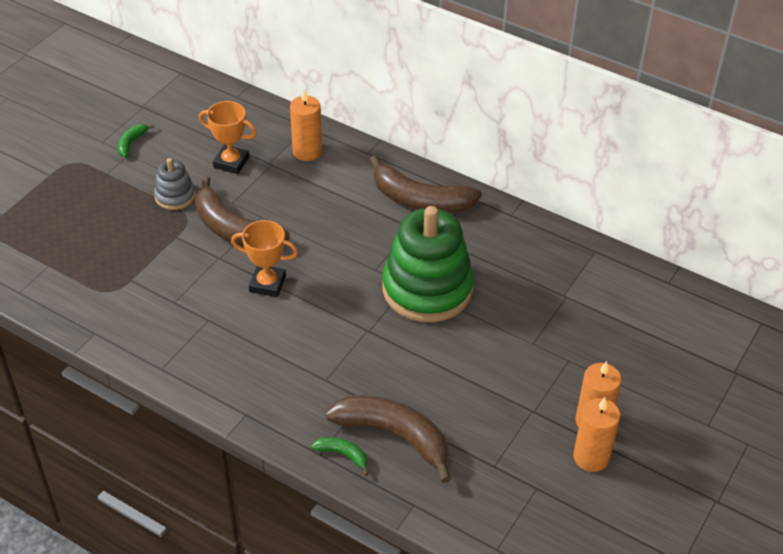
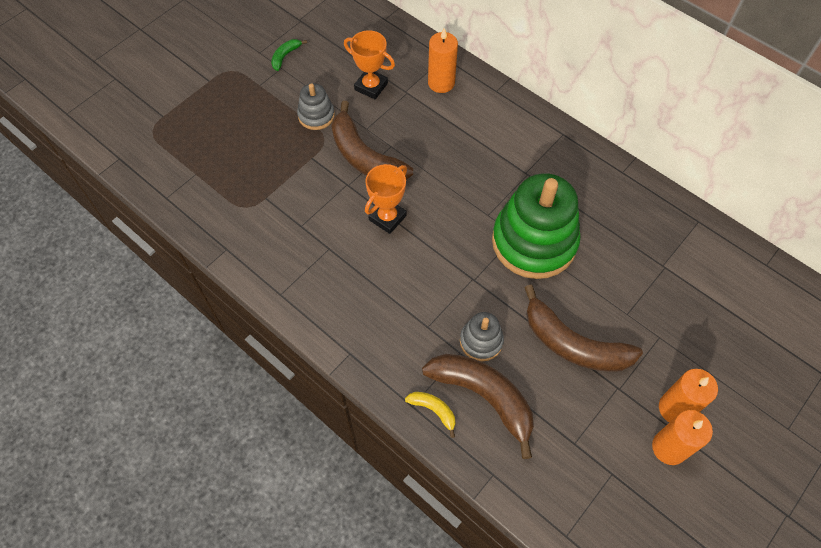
camera: 10 degrees right, 15 degrees up
orange trophy [231,220,298,297] -> orange trophy turned 75 degrees counterclockwise [365,164,407,234]
green banana [311,437,369,476] -> yellow banana [405,392,455,438]
brown banana [370,156,482,213] -> brown banana moved to [524,285,643,372]
none -> grey stacking toy [460,312,504,361]

